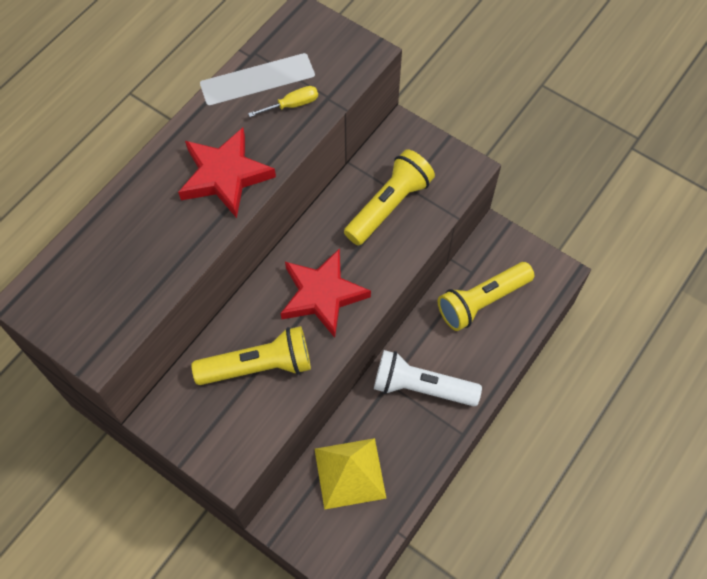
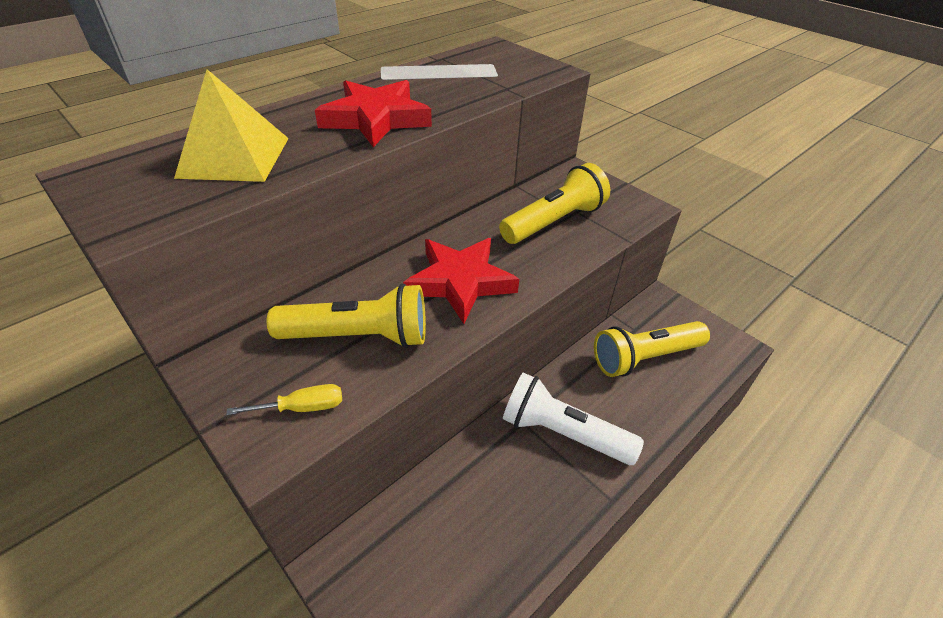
camera: 10 degrees right, 20 degrees down
yellow screwdriver [248,86,318,117] -> yellow screwdriver moved to [226,384,342,415]
yellow pyramid [315,438,386,510] -> yellow pyramid moved to [174,69,289,182]

